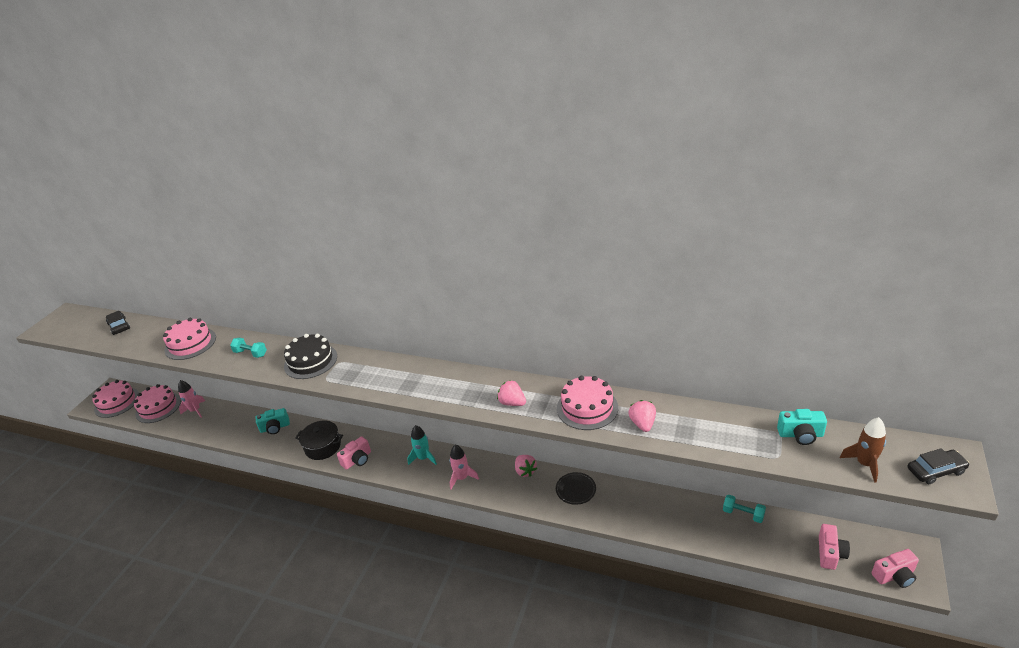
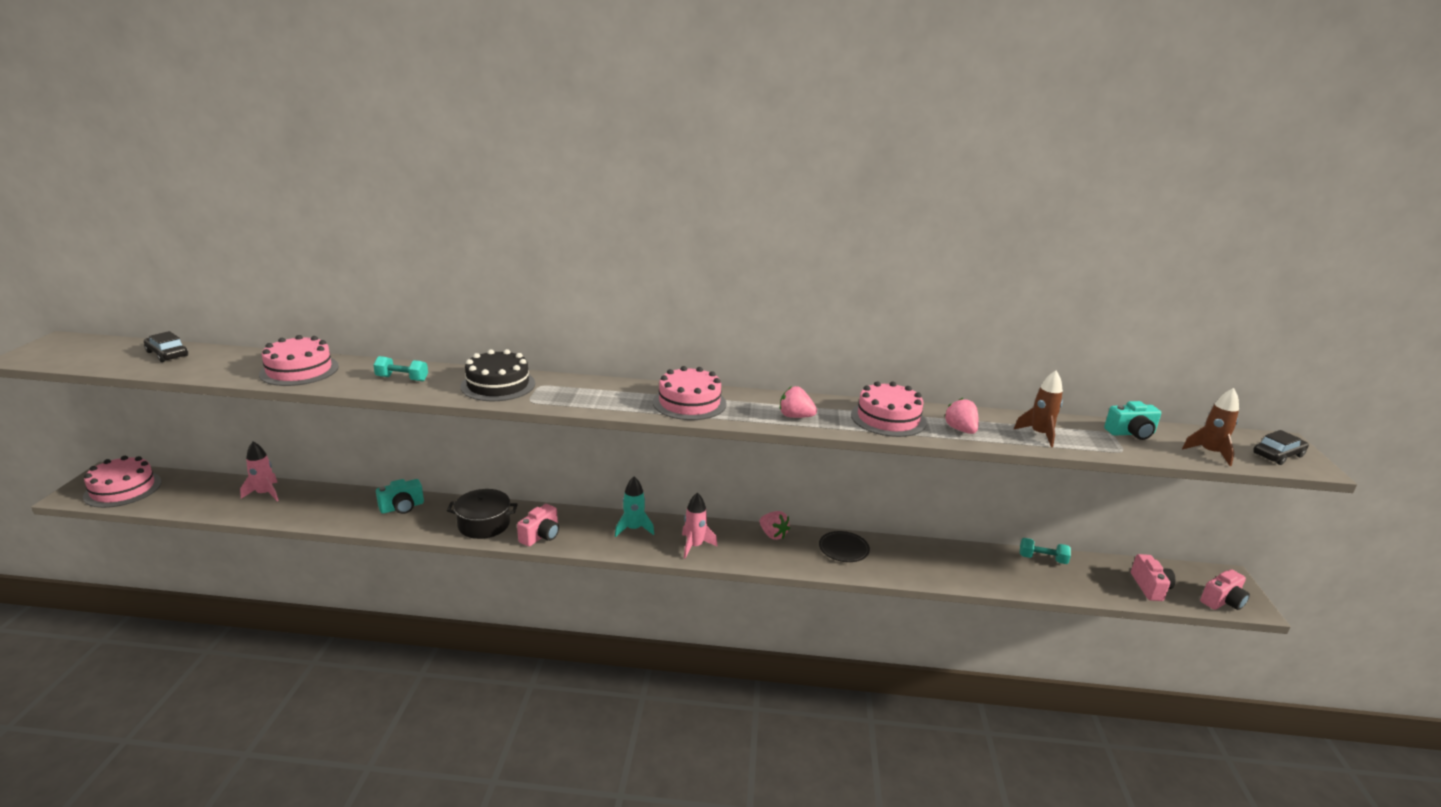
camera: 20 degrees left, 10 degrees down
pink cake [134,384,181,423] -> pink cake moved to [653,366,727,420]
none -> brown rocket [1014,371,1063,447]

